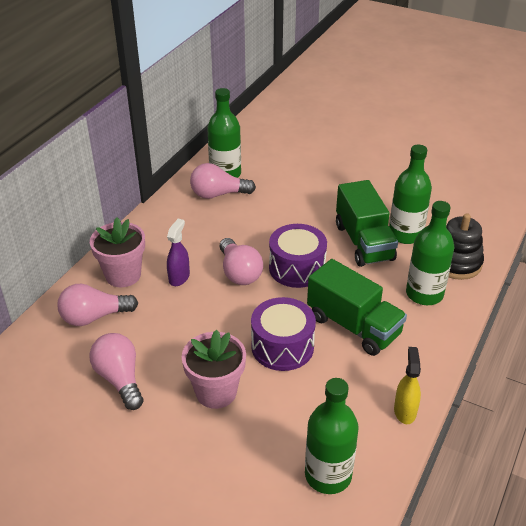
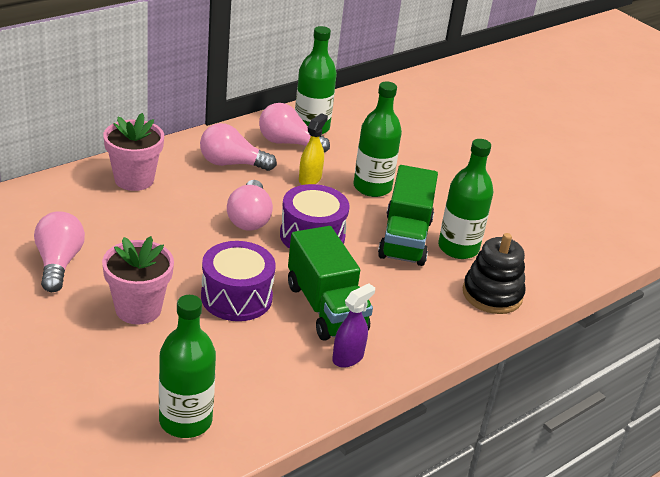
camera: 20 degrees right, 5 degrees down
pink light bulb [57,284,138,326] -> pink light bulb moved to [200,123,277,171]
purple spray bottle [167,219,190,286] -> purple spray bottle moved to [332,283,375,368]
yellow spray bottle [394,347,421,424] -> yellow spray bottle moved to [299,113,328,185]
green bottle [406,201,454,305] -> green bottle moved to [353,81,402,197]

